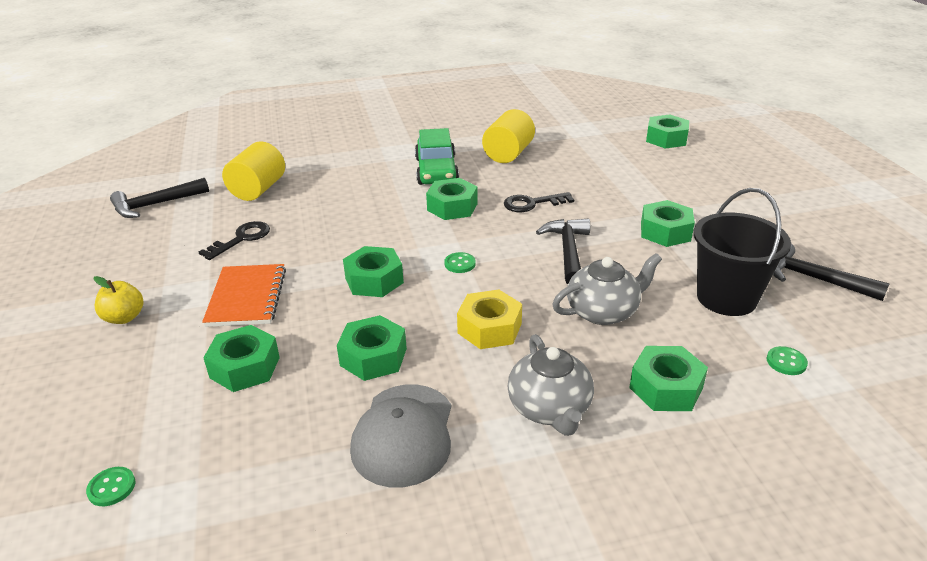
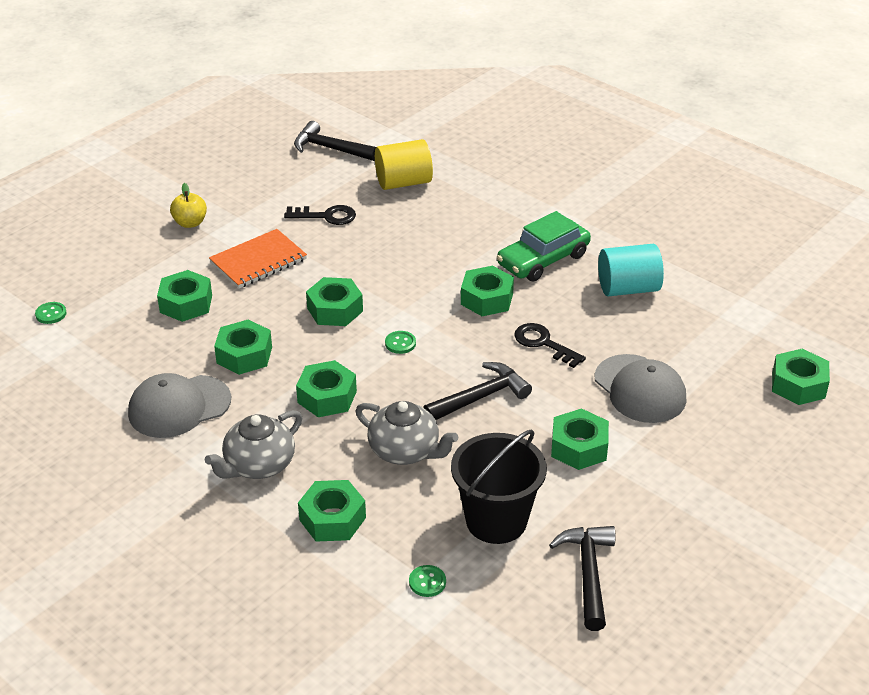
camera: 55 degrees right, 5 degrees up
yellow nut [457,290,522,349] -> green nut [296,360,357,417]
yellow cylinder [482,109,535,163] -> turquoise cylinder [598,244,664,296]
none -> grey cap [595,354,686,423]

